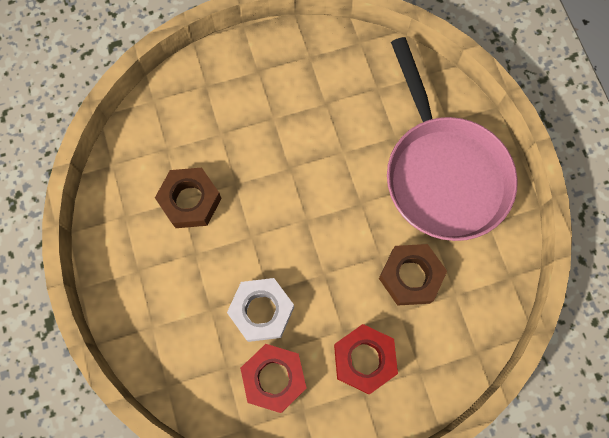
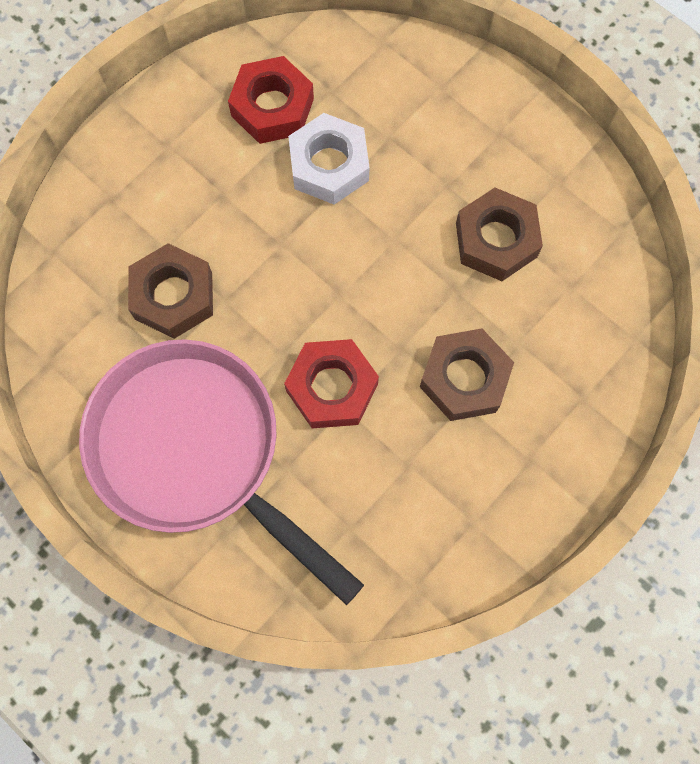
camera: 150 degrees right, 0 degrees up
red nut [334,324,398,394] -> red nut moved to [284,339,379,428]
none -> brown nut [420,328,514,421]

